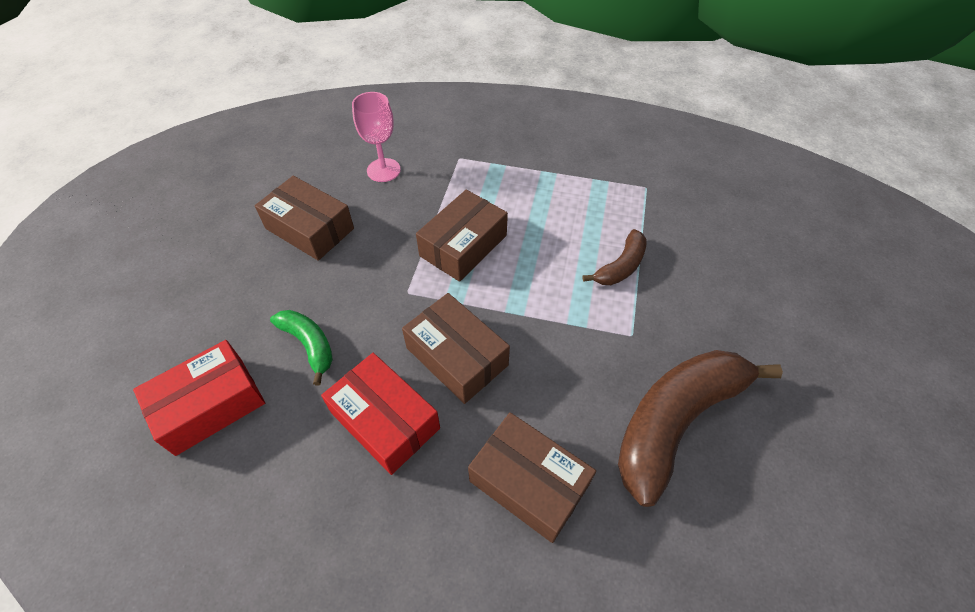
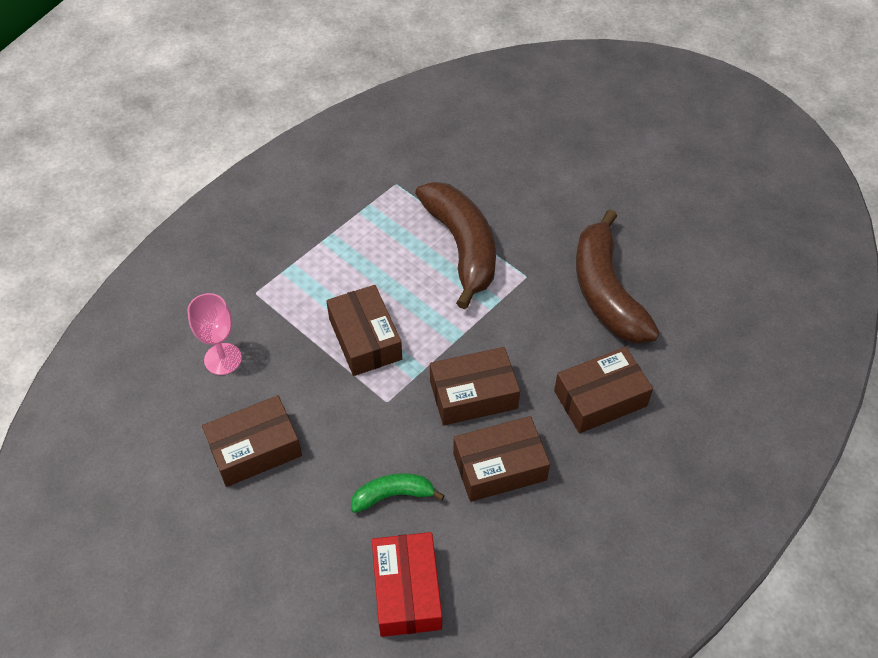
camera: 60 degrees left, 0 degrees up
red box [321,353,440,475] -> brown box [453,416,550,502]
brown banana [583,229,647,285] -> brown banana [415,182,496,309], size x1.99

